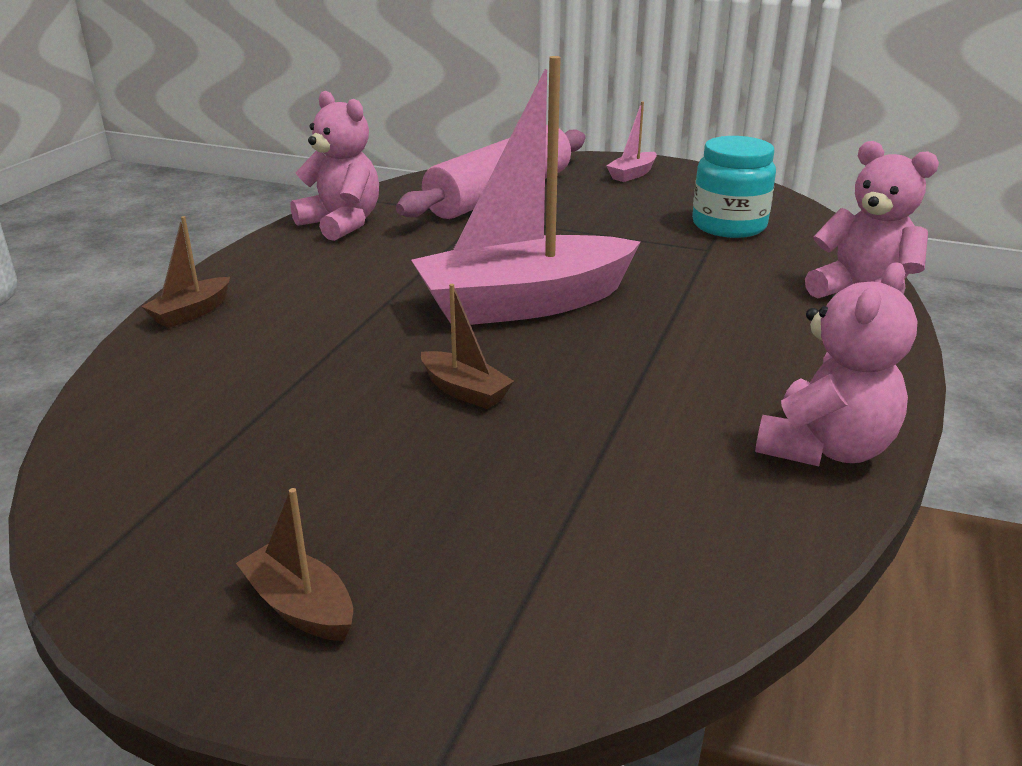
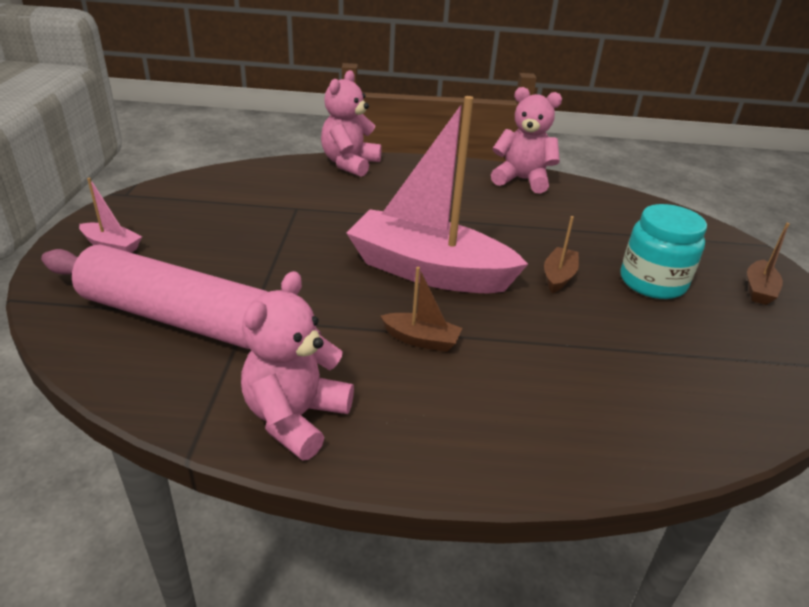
camera: 110 degrees left, 5 degrees up
brown boat [141,216,230,328] -> brown boat moved to [380,267,462,352]
pink boat [411,56,640,325] -> pink boat turned 150 degrees clockwise [346,96,528,293]
turquoise jar [692,136,776,238] -> turquoise jar moved to [621,204,707,299]

